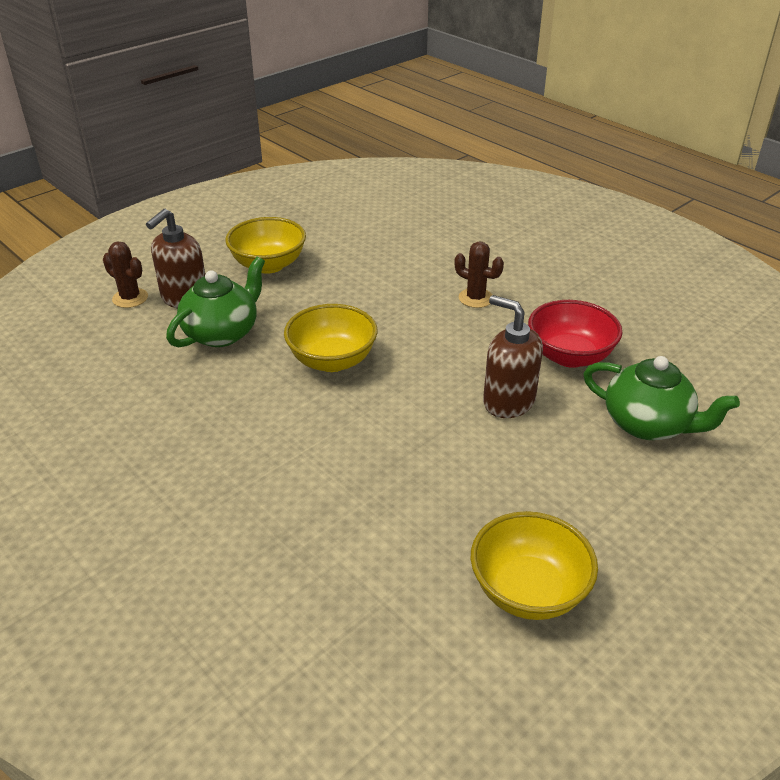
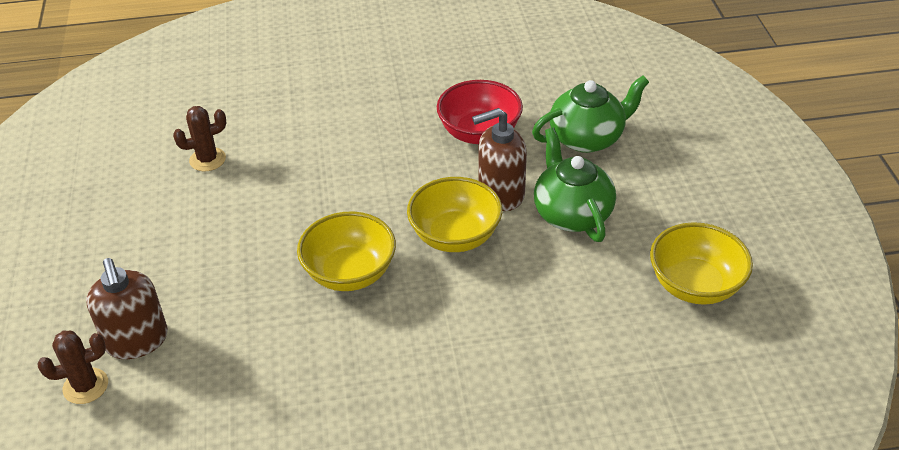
camera: 55 degrees left, 5 degrees up
green teapot [166,256,265,347] -> green teapot moved to [534,128,616,242]
yellow bowl [225,217,306,274] -> yellow bowl moved to [407,177,502,252]
brown cactus [454,241,504,308] -> brown cactus moved to [173,106,226,171]

